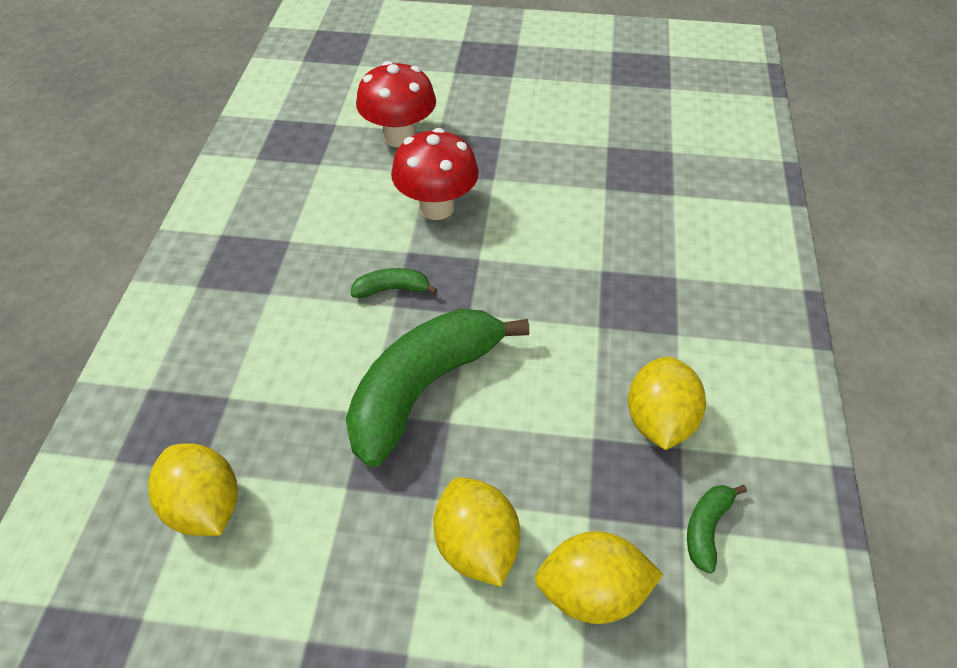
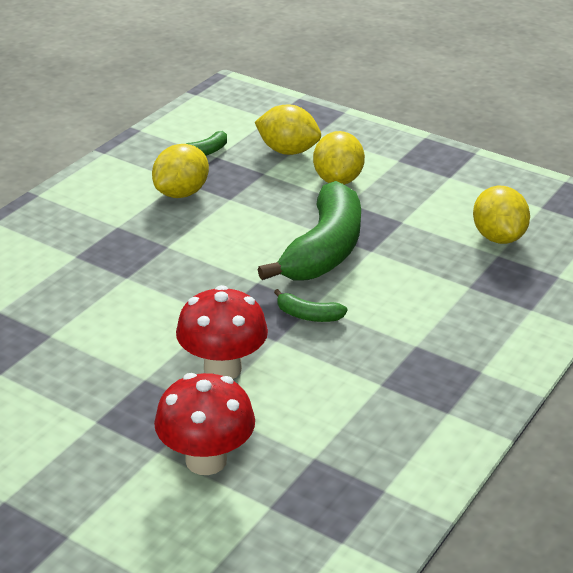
camera: 155 degrees left, 15 degrees down
green banana [346,309,529,468] -> green banana turned 45 degrees counterclockwise [257,181,361,281]

